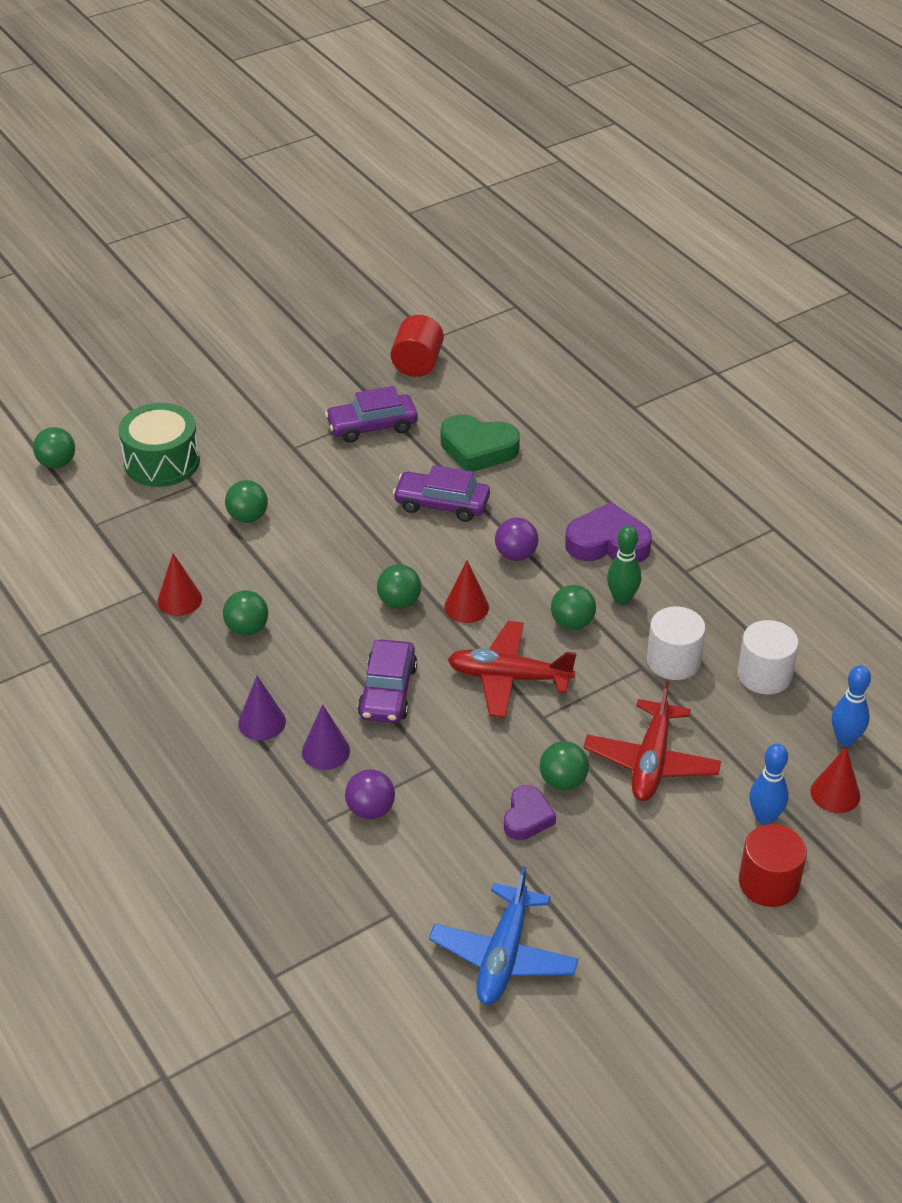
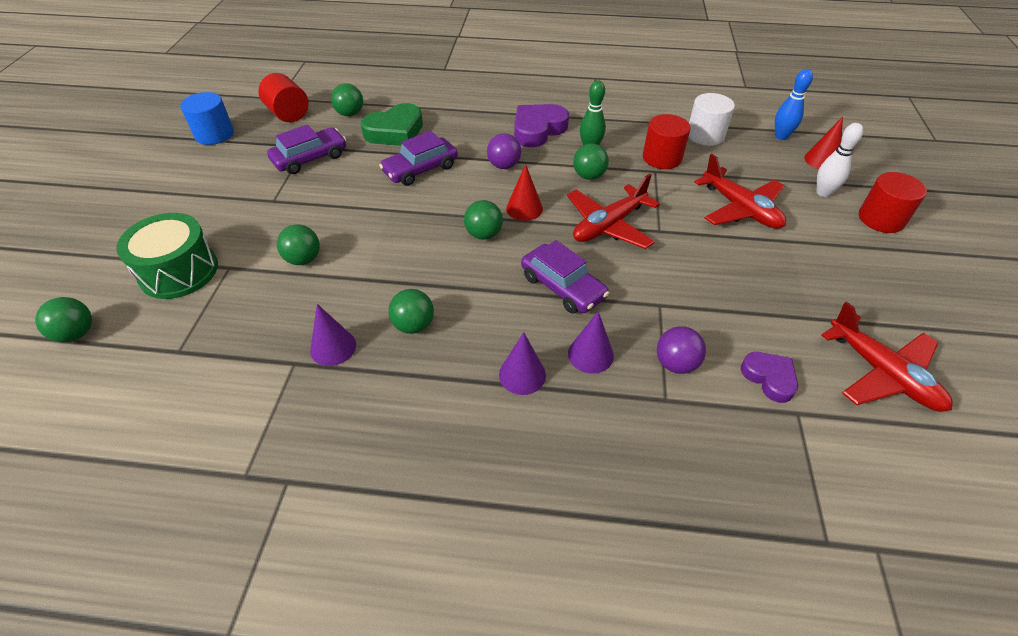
camera: 50 degrees left, 5 degrees up
red cone [157,553,202,616] -> purple cone [310,304,356,366]
purple car [325,386,418,443] -> purple car turned 150 degrees counterclockwise [267,124,346,174]
blue plane [429,866,579,1005] -> red plane [821,302,953,412]
purple heart [504,785,556,840] -> purple heart moved to [741,352,798,403]
green ball [540,741,589,791] -> green ball moved to [331,83,363,117]
white cylinder [647,606,706,680] -> red cylinder [643,114,691,169]
blue bowling pin [749,743,789,825] -> white bowling pin [817,123,863,197]
none -> blue cylinder [180,92,234,145]

